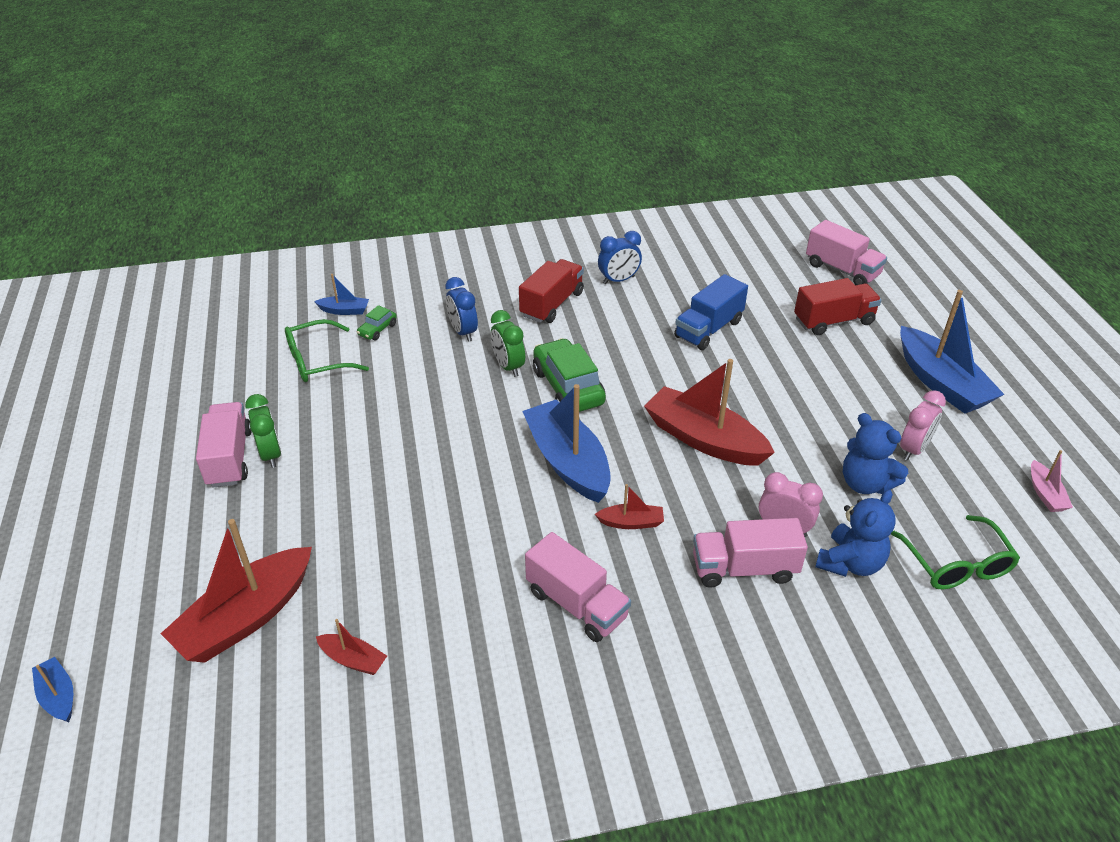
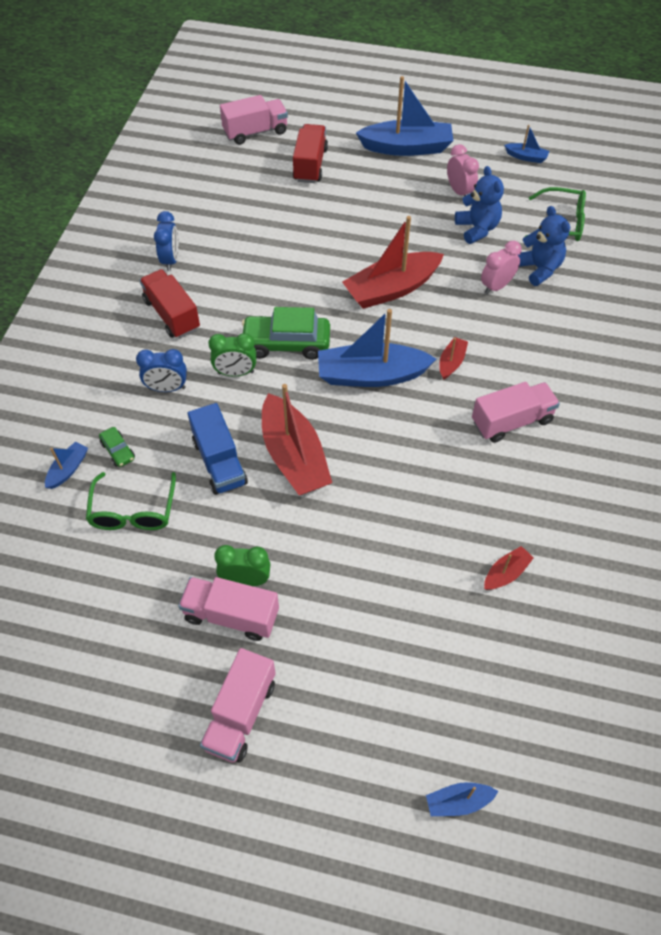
camera: 65 degrees left, 15 degrees up
red boat [160,519,312,663] -> red boat moved to [262,384,332,495]
blue truck [674,274,748,350] -> blue truck moved to [188,403,248,495]
pink truck [693,518,808,588] -> pink truck moved to [200,648,276,763]
blue teddy bear [843,413,908,494] -> blue teddy bear turned 90 degrees counterclockwise [455,166,504,244]
pink boat [1031,450,1073,512] -> blue boat [504,125,549,163]

